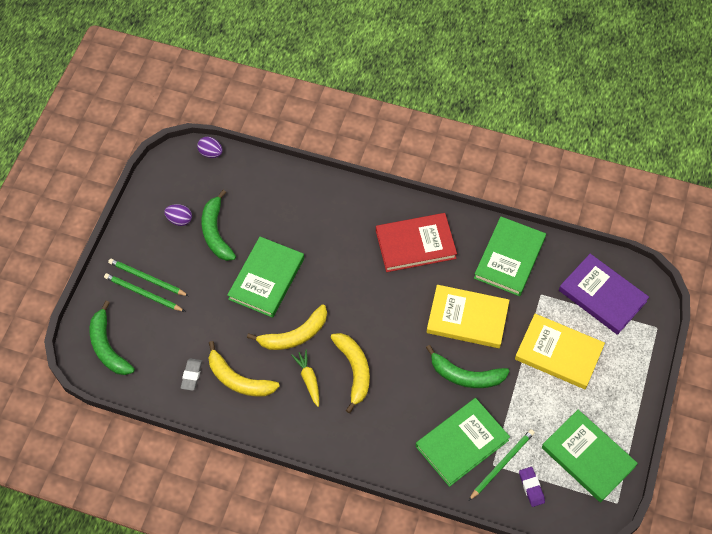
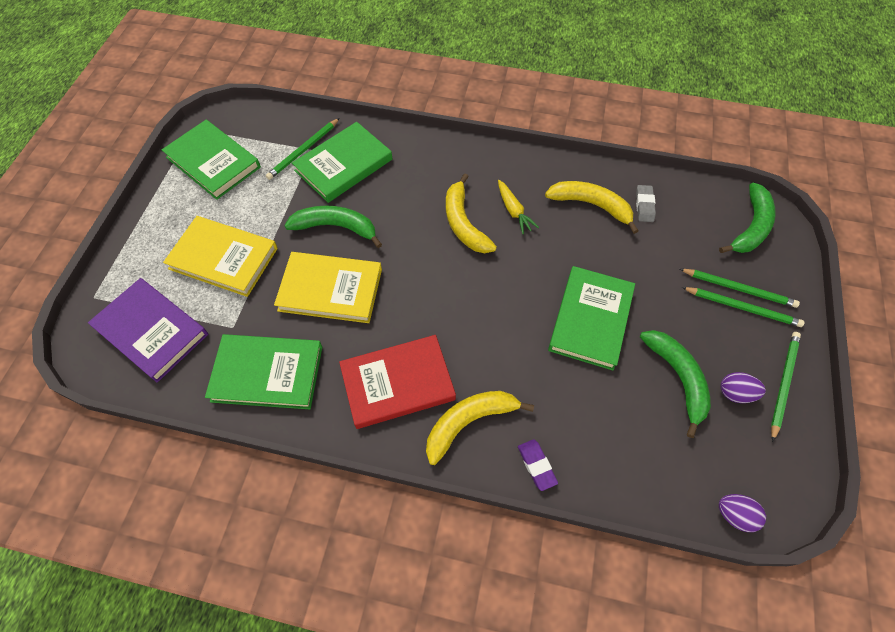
camera: 175 degrees right, 0 degrees up
green banana [90,301,135,375] -> green banana turned 60 degrees clockwise [719,183,776,253]
yellow banana [247,304,327,350] -> yellow banana moved to [426,391,534,465]
green book [474,217,546,296] -> green book turned 75 degrees clockwise [205,334,322,409]
purple eraser [519,467,545,507] -> purple eraser moved to [518,439,558,491]
none -> green pencil [771,332,801,442]

